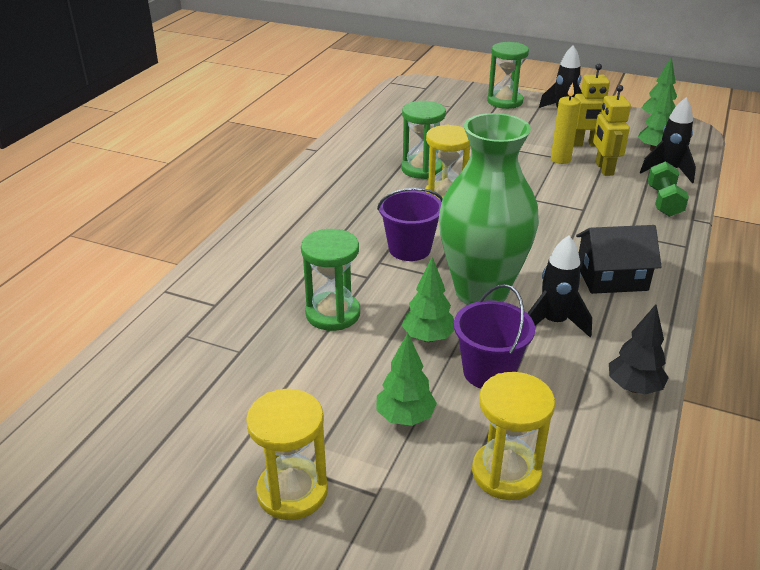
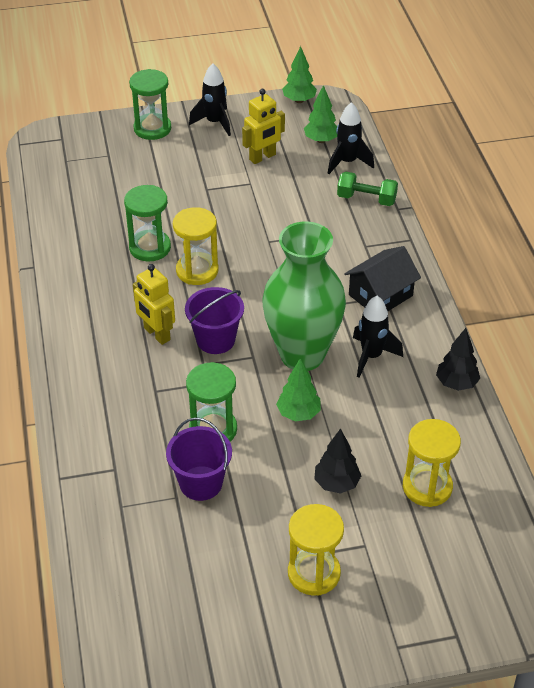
camera: 35 degrees left, 10 degrees up
green tree [377,333,437,426] -> black tree [314,428,361,494]
purple bucket [454,284,535,388] -> purple bucket moved to [166,417,232,501]
yellow candle [551,82,580,164] -> none
yellow robot [593,85,631,176] -> yellow robot moved to [133,264,175,345]
green dumbbell [648,161,689,217] -> green dumbbell turned 45 degrees counterclockwise [337,172,398,206]

